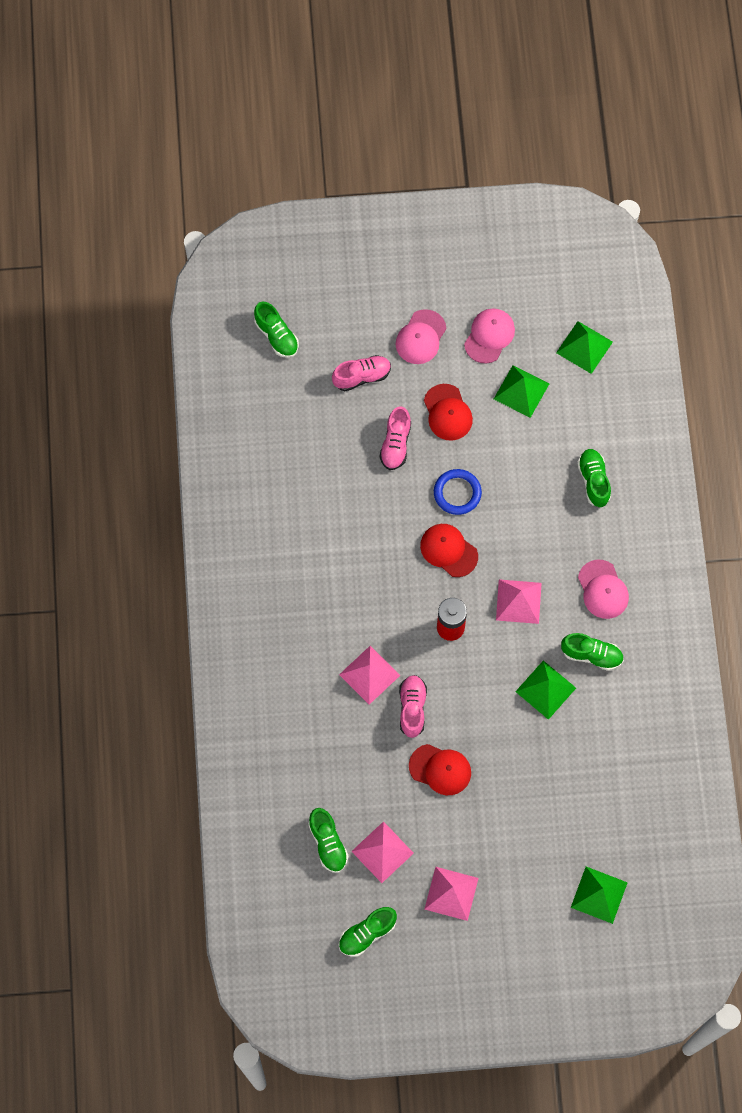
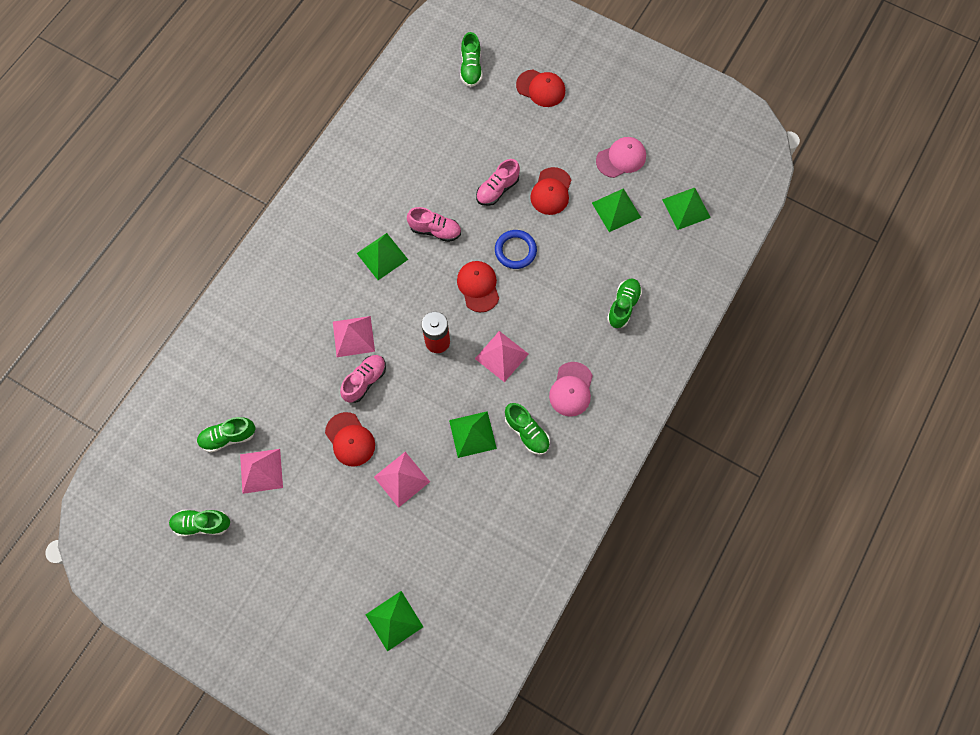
camera: 35 degrees right, 0 degrees up
green shoe [308,808,349,873] -> green shoe turned 60 degrees clockwise [197,417,255,453]
pink shoe [332,355,391,391] -> pink shoe moved to [407,207,461,242]
pink cap [396,309,446,364] -> none
pink pyramid [425,867,479,921] -> pink pyramid moved to [374,452,430,508]
none -> green pyramid [357,233,408,280]
none -> red cap [516,69,565,107]

